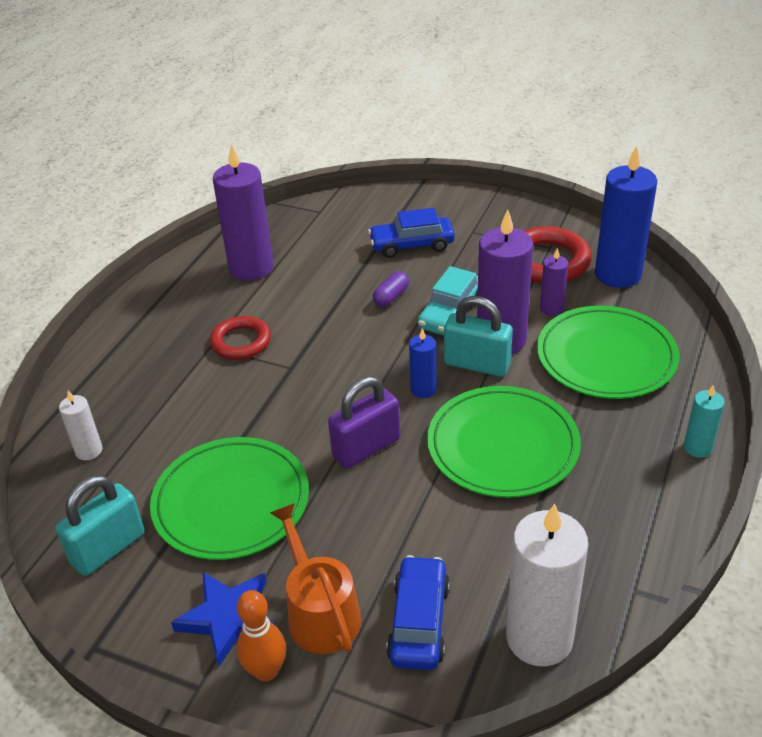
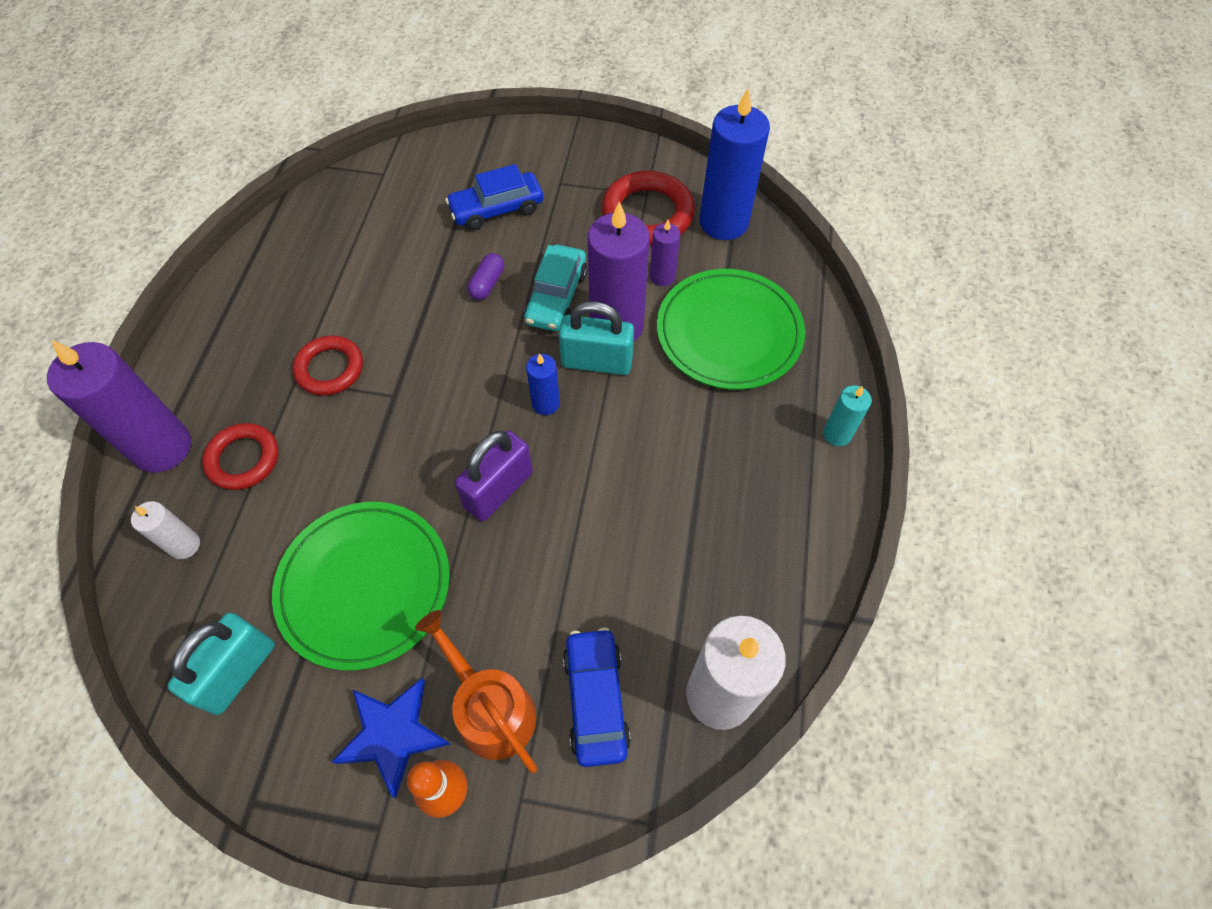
camera: 15 degrees left, 20 degrees up
purple candle [213,144,274,281] -> purple candle moved to [47,340,191,473]
green plate [427,386,581,498] -> none
none -> red ring [202,423,278,490]

